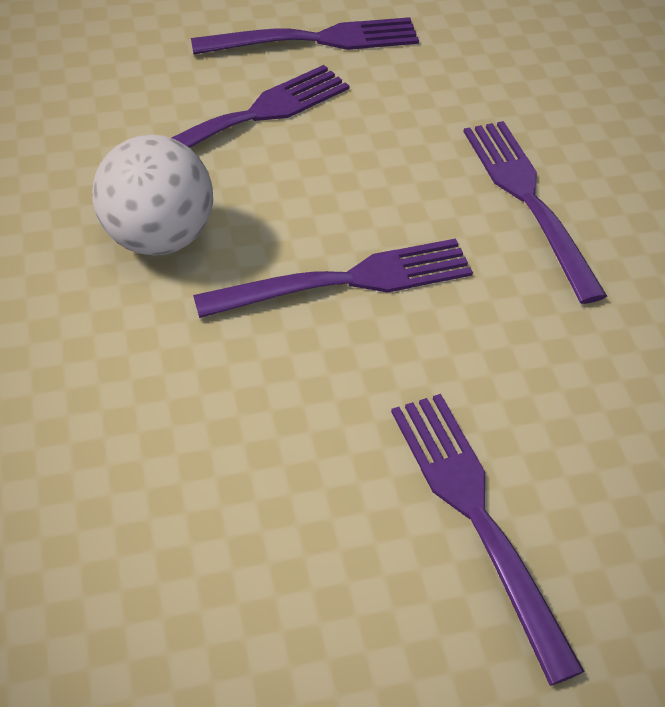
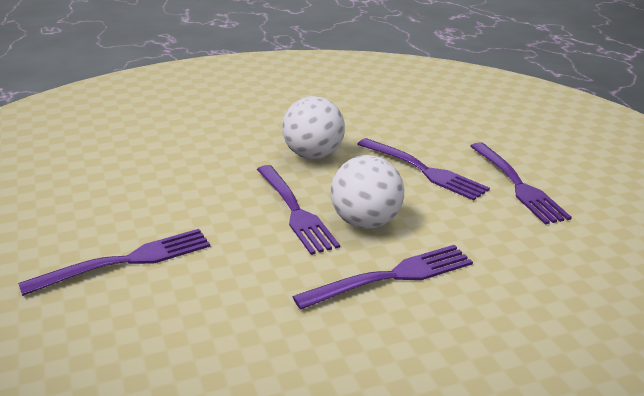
camera: 85 degrees right, 20 degrees down
none -> white ball [331,155,404,229]

